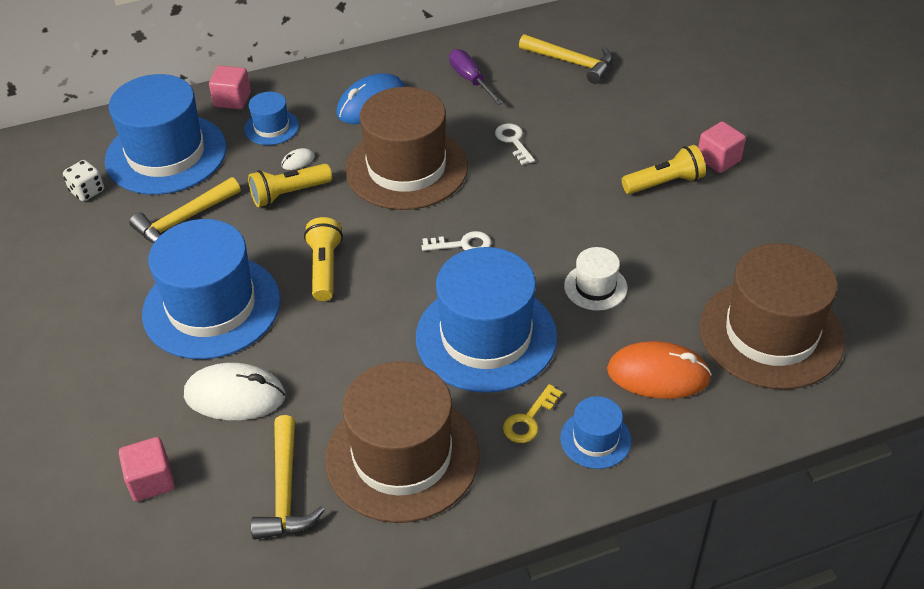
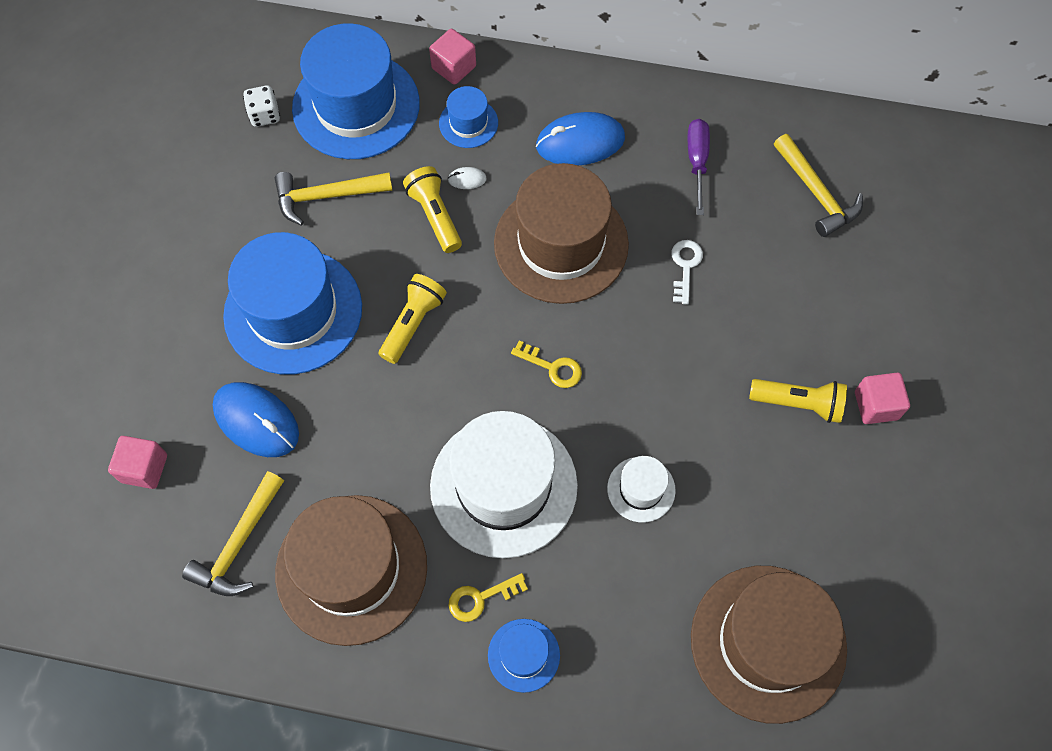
camera: 30 degrees right, 20 degrees up
white mouse [184,363,285,421] -> blue mouse [213,382,299,457]
yellow flashlight [248,164,332,207] -> yellow flashlight turned 60 degrees clockwise [403,166,462,253]
blue hat [416,247,557,393] -> white hat [430,411,578,558]
white key [422,231,491,251] -> yellow key [511,340,582,388]
orange mouse [607,341,712,399] -> none

